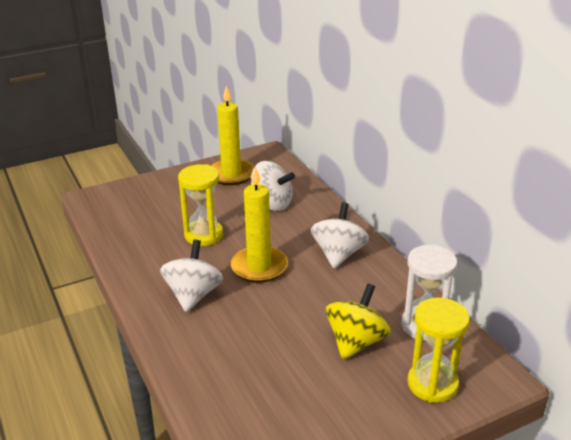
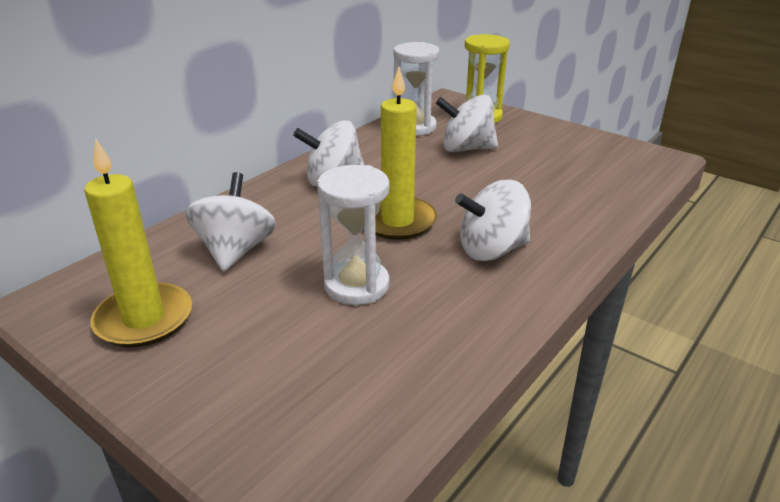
camera: 115 degrees left, 0 degrees up
yellow hourglass [178,164,223,246] -> white hourglass [317,165,389,305]
yellow spinning top [326,283,391,360] -> white spinning top [436,95,498,152]

